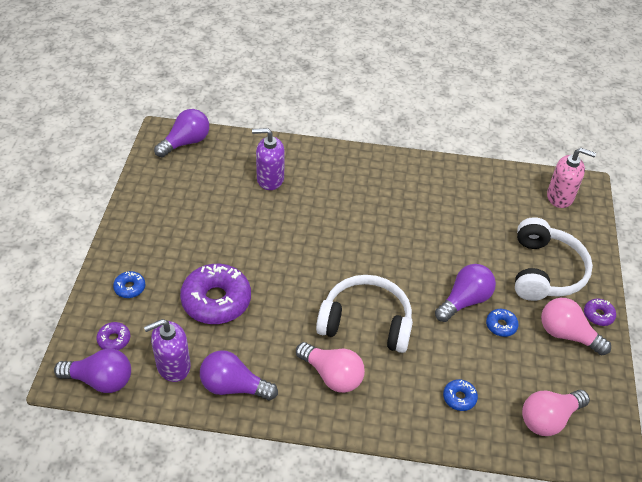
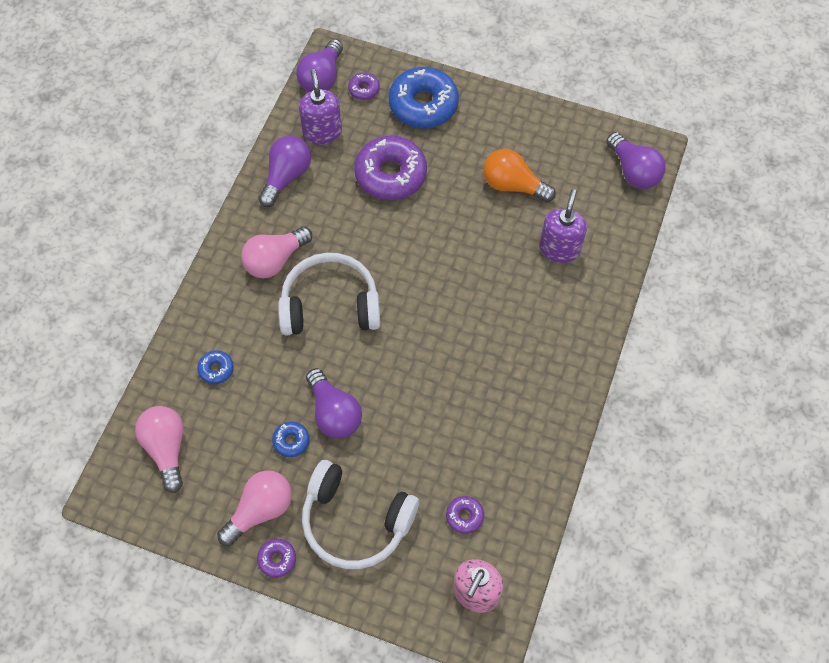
camera: 105 degrees right, 15 degrees up
blue donut [113,271,145,298] -> blue donut [389,67,459,128], size x2.21
white headphones [316,275,413,353] -> white headphones turned 120 degrees counterclockwise [278,253,381,335]
none -> purple donut [446,496,484,534]
none -> orange light bulb [483,149,556,202]

